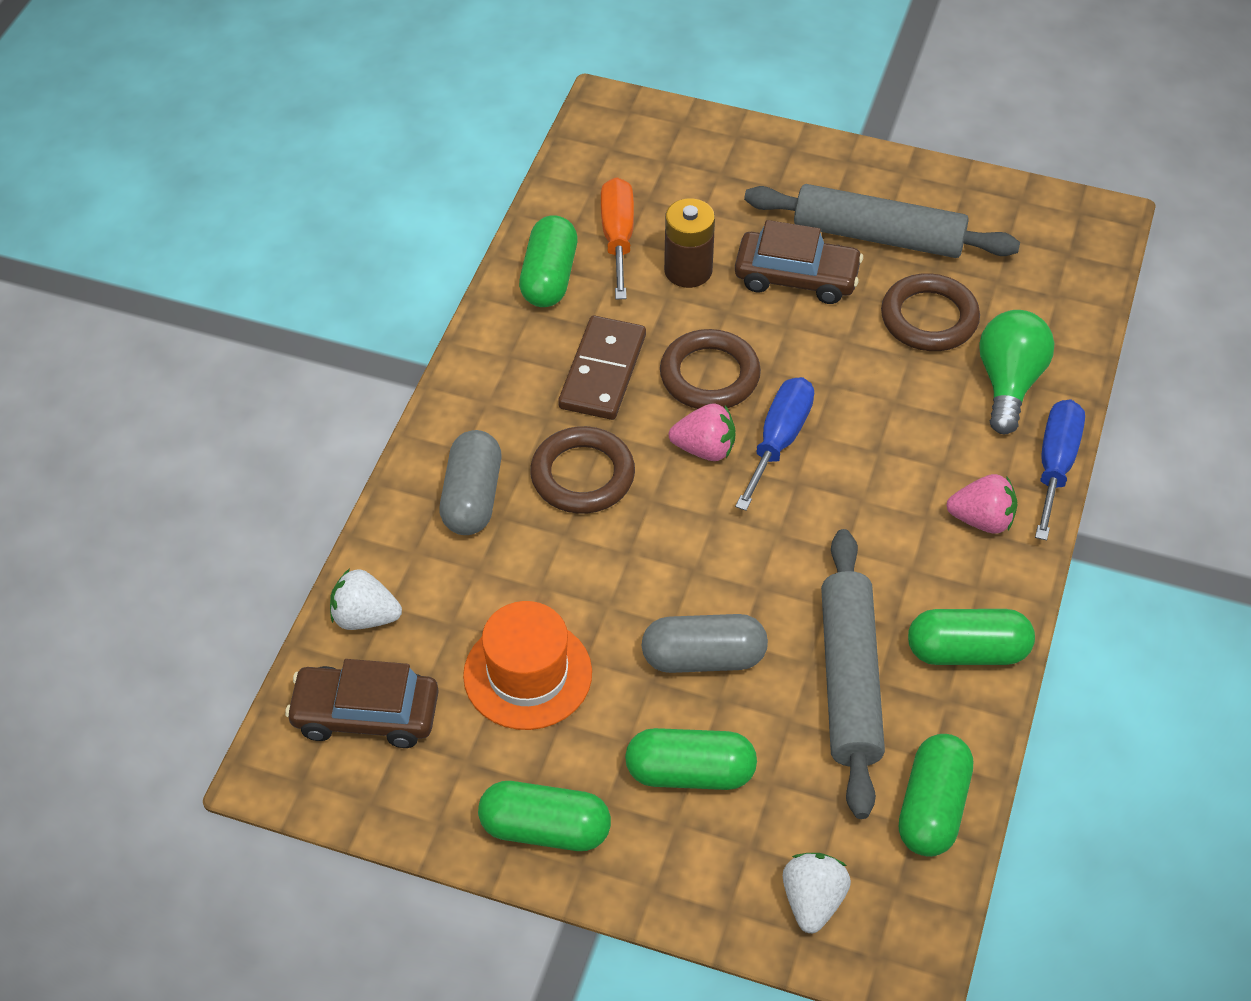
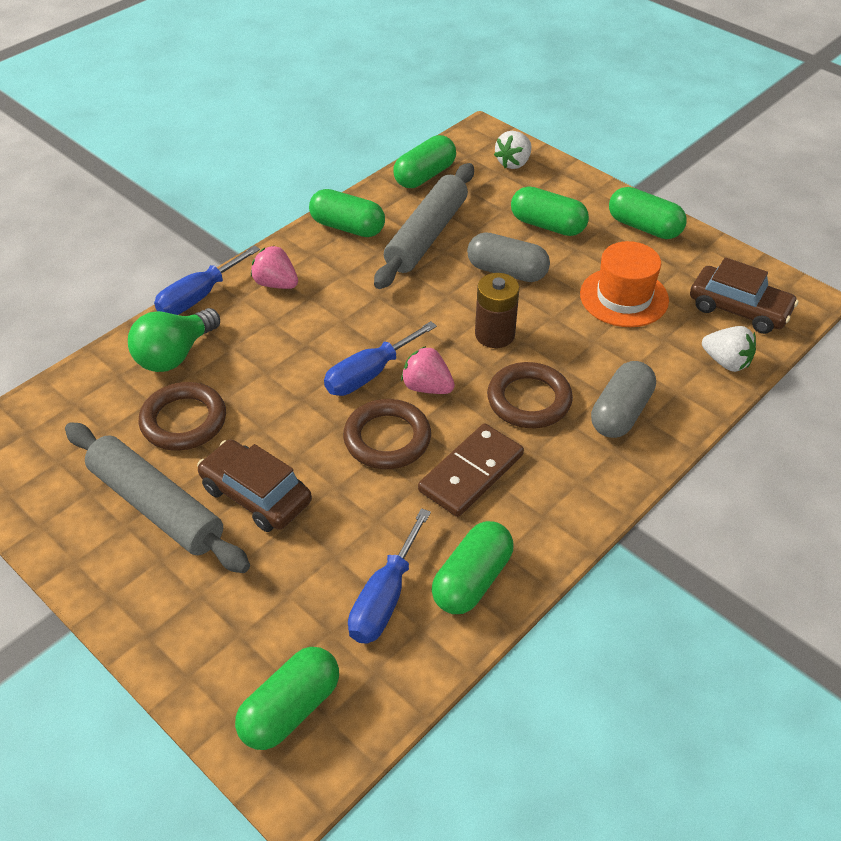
camera: 155 degrees left, 5 degrees down
orange screwdriver [601,177,634,299] -> blue screwdriver [348,508,431,644]
brown battery [664,198,715,288] -> brown battery moved to [475,273,520,348]
none -> green capsule [235,647,339,750]

